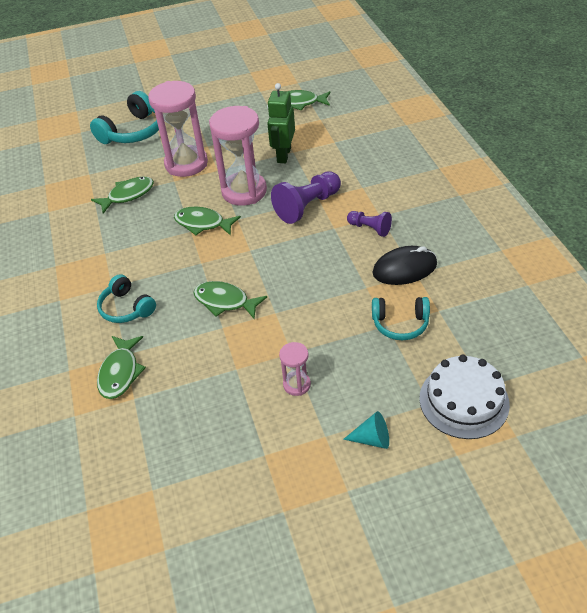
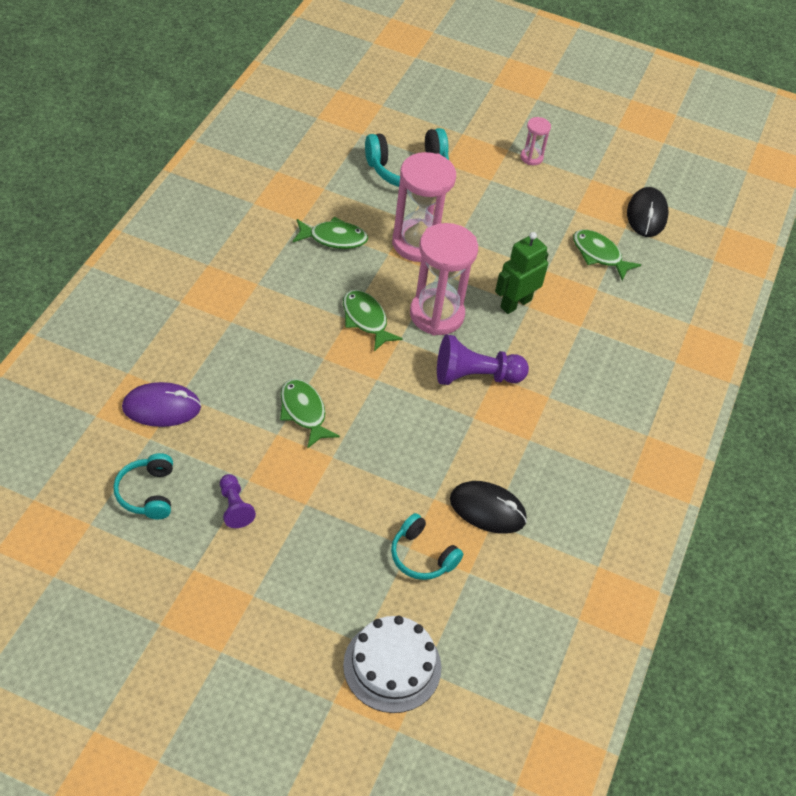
camera: 30 degrees right, 5 degrees up
turquoise headphones [97,274,156,323] -> turquoise headphones moved to [113,453,173,519]
green fish [97,336,146,399] -> purple mouse [122,382,201,427]
pink hourglass [279,342,311,396] -> pink hourglass moved to [521,117,551,165]
turquoise cone [343,411,389,449] -> none
purple pawn [347,211,392,237] -> purple pawn moved to [220,474,256,528]
none -> black mouse [627,187,669,237]

